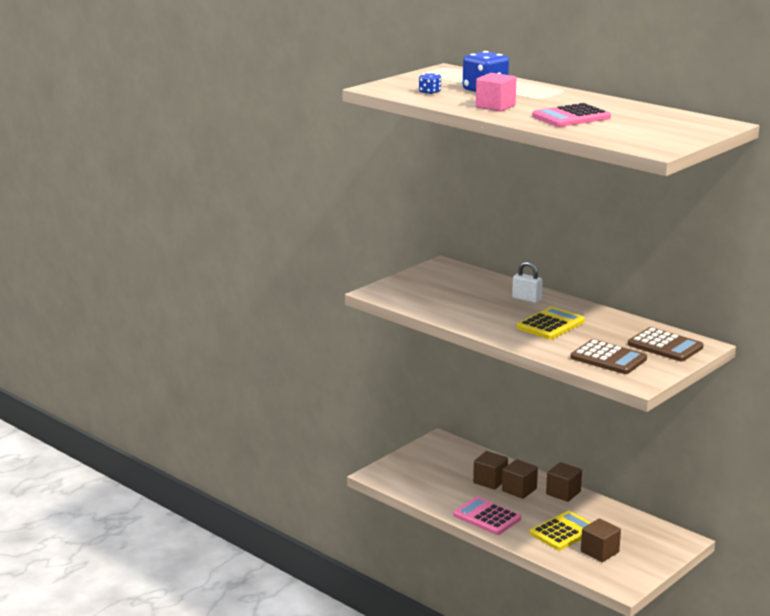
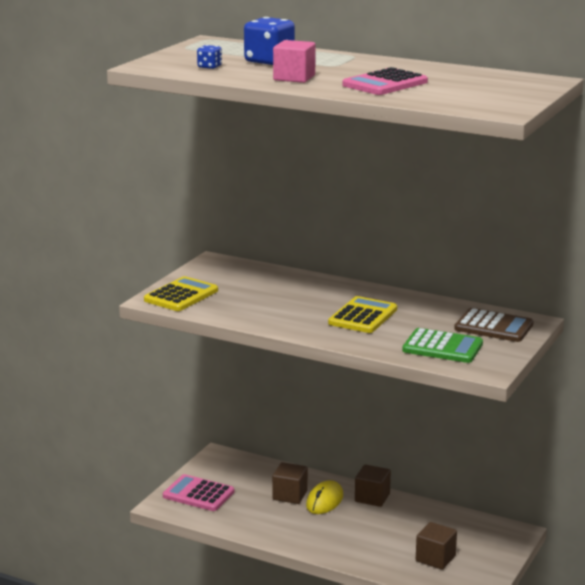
camera: 15 degrees left, 0 degrees up
pink calculator [453,497,521,535] -> pink calculator moved to [163,474,234,511]
brown cube [502,459,538,499] -> yellow mouse [306,480,343,514]
white padlock [512,261,543,303] -> none
yellow calculator [530,511,592,550] -> yellow calculator moved to [144,276,218,311]
brown calculator [570,339,647,374] -> green calculator [402,328,483,363]

